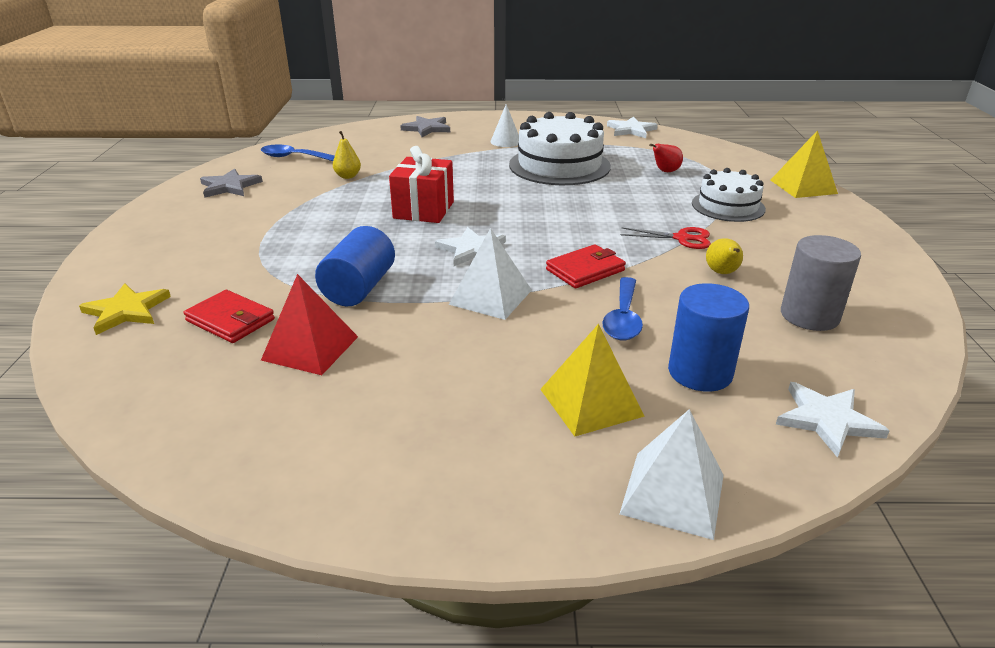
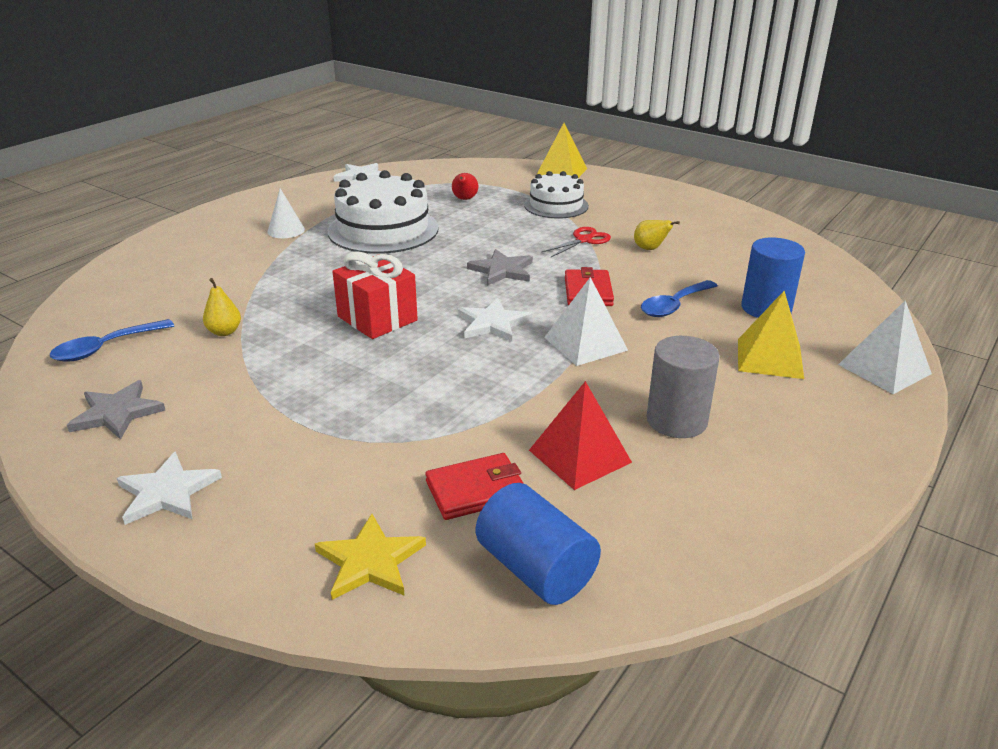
camera: 55 degrees left, 0 degrees up
blue cylinder [315,226,395,306] -> blue cylinder moved to [476,483,601,605]
grey star [400,116,450,137] -> grey star moved to [467,249,533,285]
blue spoon [603,277,643,341] -> blue spoon turned 90 degrees clockwise [641,280,717,317]
white star [776,382,890,458] -> white star moved to [117,451,222,525]
grey cylinder [781,235,861,331] -> grey cylinder moved to [647,336,720,438]

